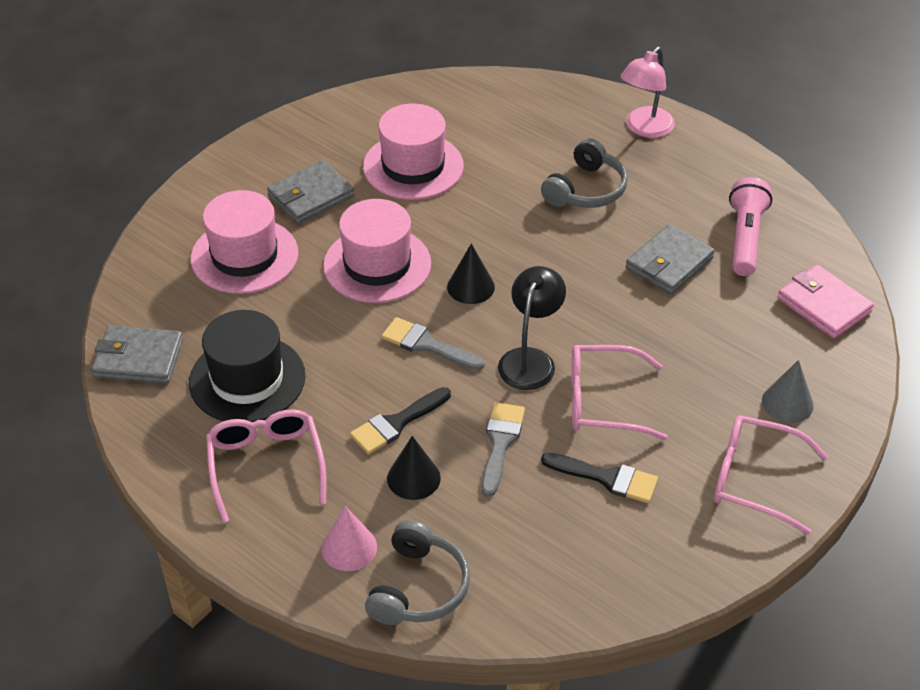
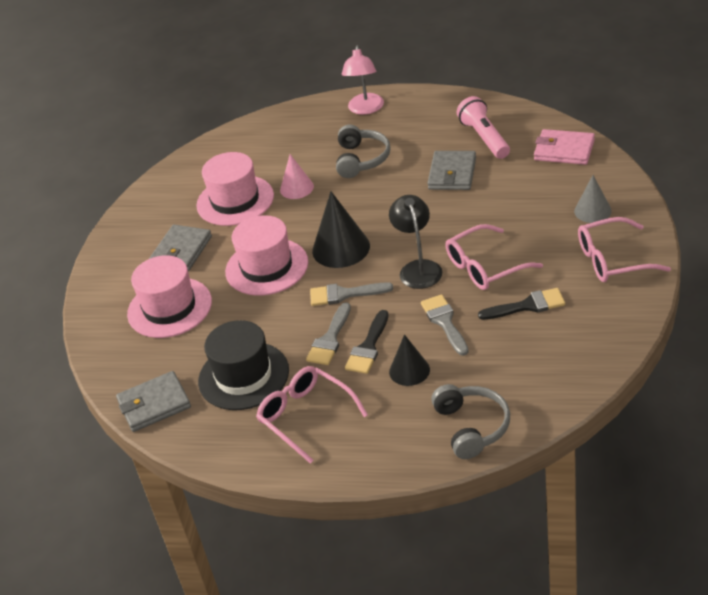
camera: 25 degrees left, 5 degrees down
pink cone [321,506,377,571] -> pink cone moved to [280,154,314,199]
black cone [447,243,495,304] -> black cone [312,191,370,268], size x1.60
none -> grey brush [306,302,351,365]

